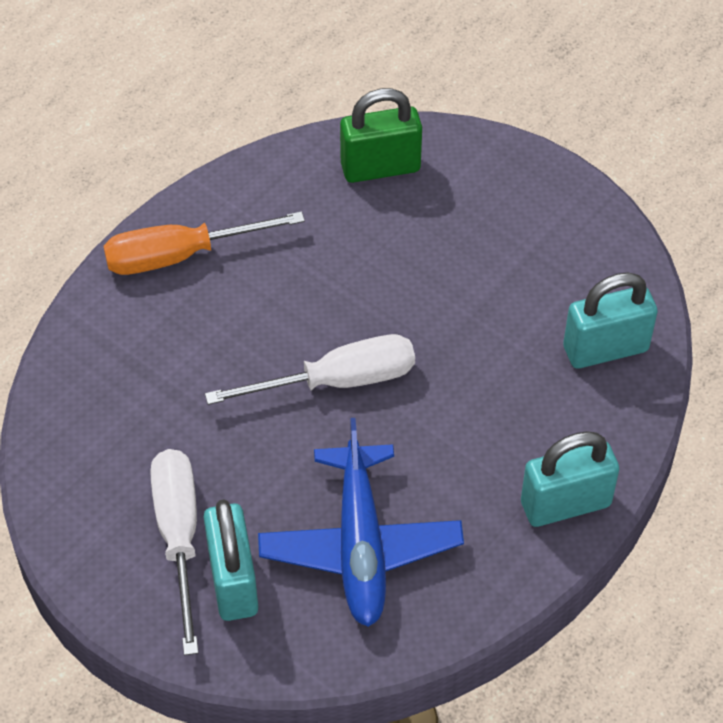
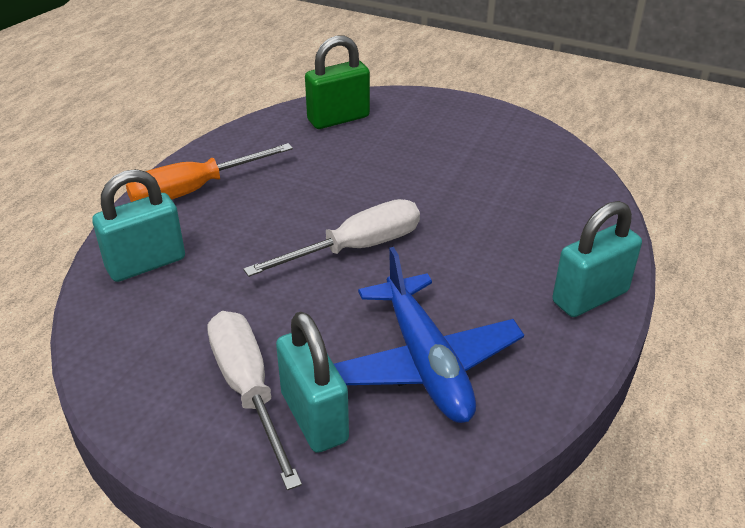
camera: 15 degrees left, 15 degrees down
turquoise padlock [563,272,658,369] -> turquoise padlock moved to [92,169,185,282]

